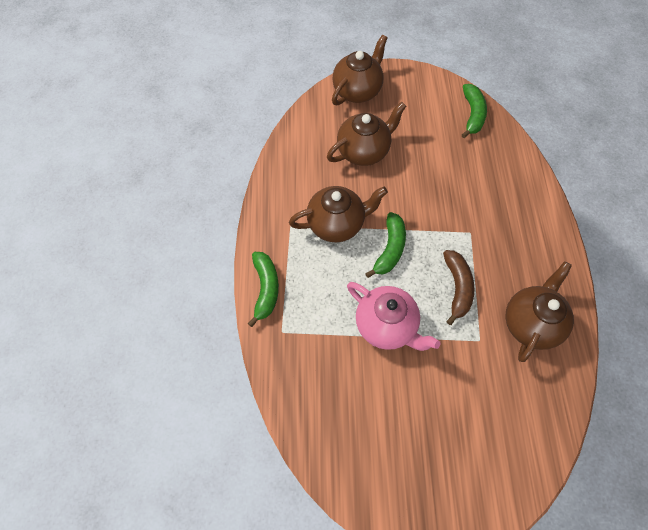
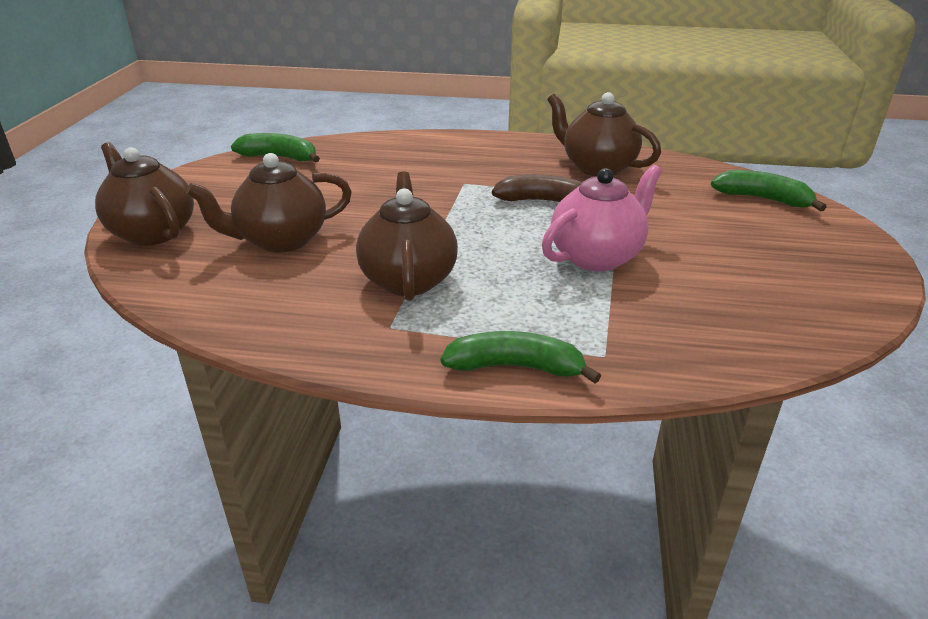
camera: 80 degrees left, 30 degrees down
brown teapot [327,102,406,166] -> brown teapot turned 90 degrees counterclockwise [186,153,352,253]
green banana [365,212,406,278] -> green banana moved to [711,170,826,212]

